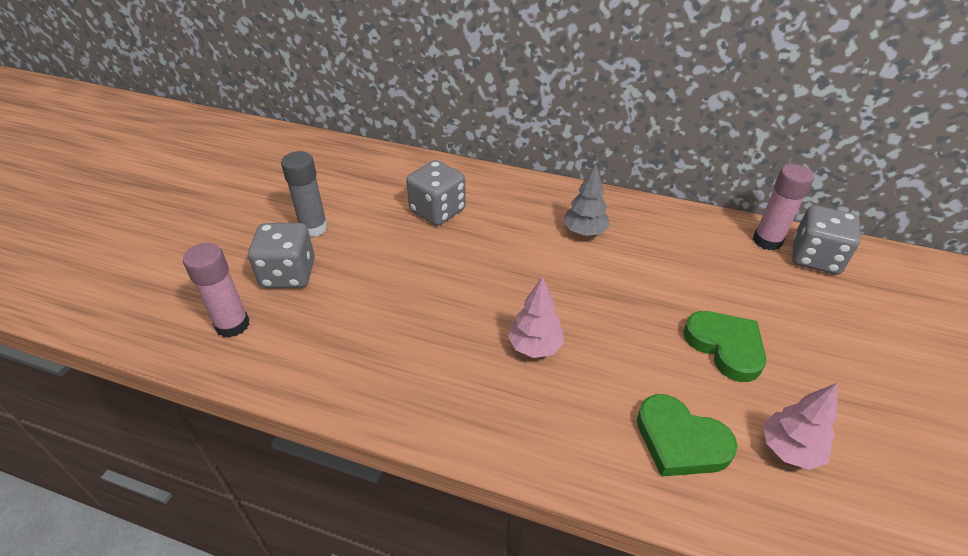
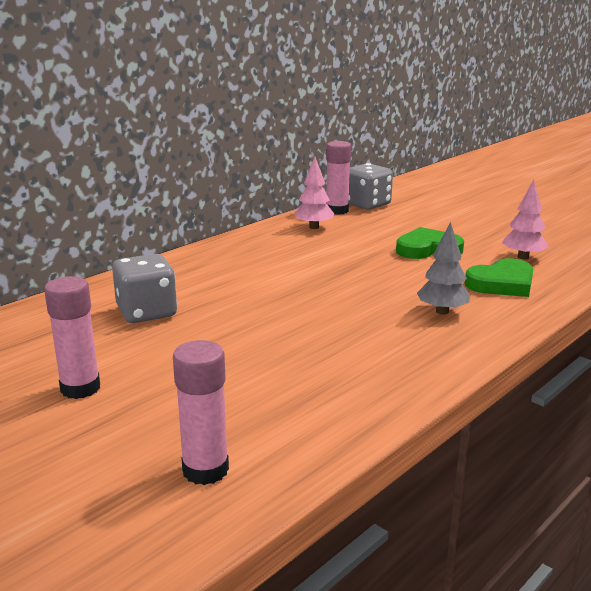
camera: 65 degrees left, 20 degrees down
grey dice [248,223,315,288] -> none
grey glue stick [281,151,328,237] -> pink glue stick [44,276,100,399]
pink tree [508,276,564,358] -> pink tree moved to [294,157,334,229]
grey tree [563,164,610,236] -> grey tree moved to [417,222,470,315]

